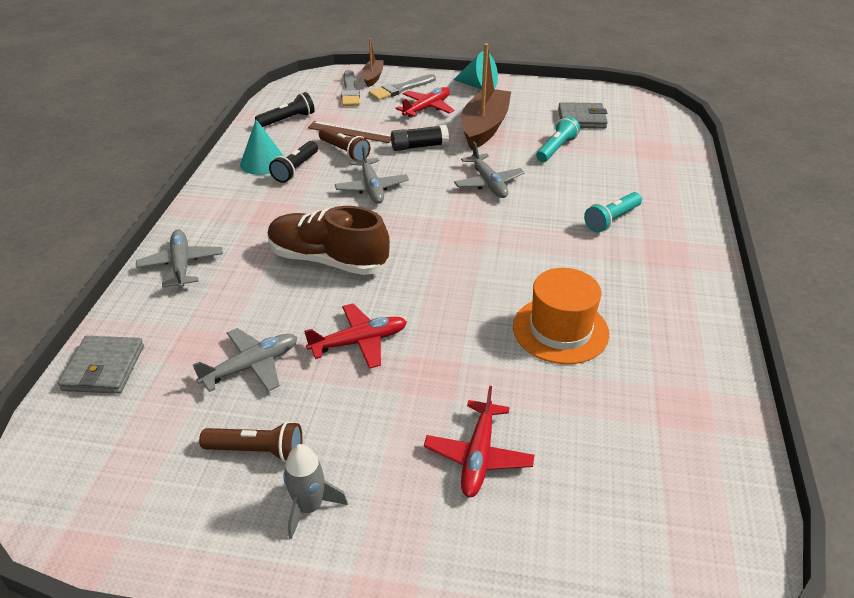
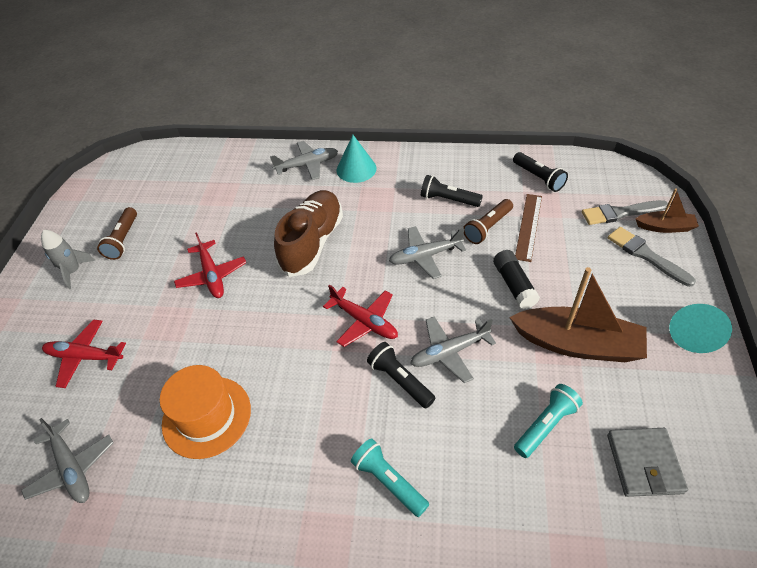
camera: 90 degrees right, 10 degrees up
grey wallet [58,336,144,394] -> none
grey plane [193,328,297,392] -> grey plane moved to [21,418,114,503]
turquoise cone [240,119,284,175] -> turquoise cone moved to [337,135,377,183]
red plane [395,87,455,118] -> red plane moved to [323,285,398,347]
turquoise flashlight [536,116,580,162] -> turquoise flashlight turned 75 degrees counterclockwise [514,384,583,458]
none -> black flashlight [367,342,436,409]

